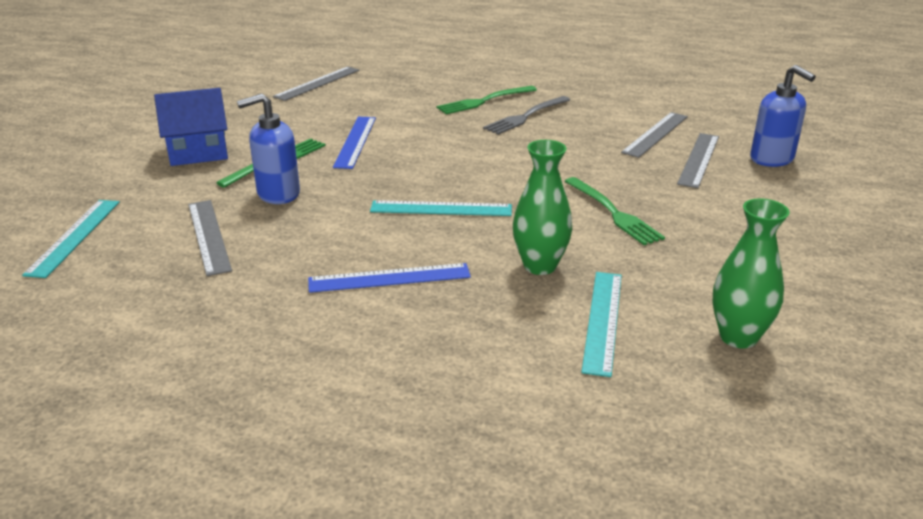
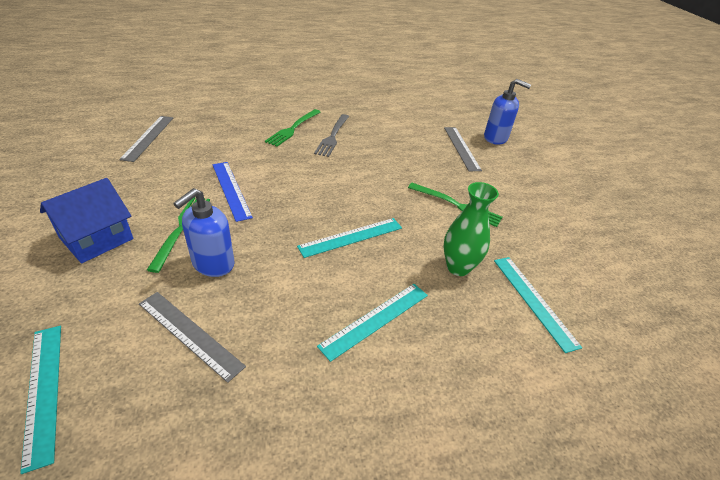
camera: 35 degrees left, 10 degrees up
blue ruler [308,263,471,293] -> turquoise ruler [317,284,428,362]
grey ruler [621,112,688,158] -> none
green vase [712,198,790,348] -> none

